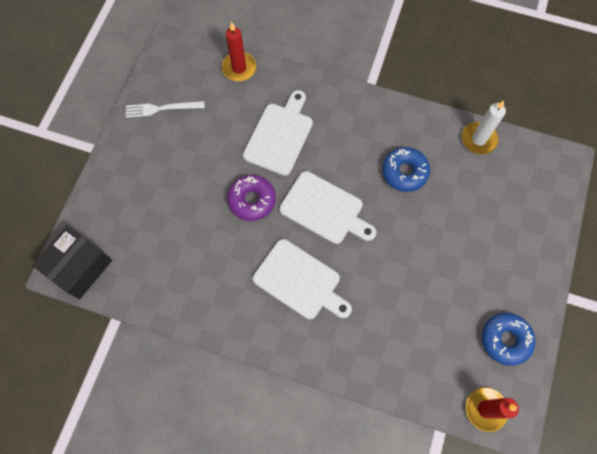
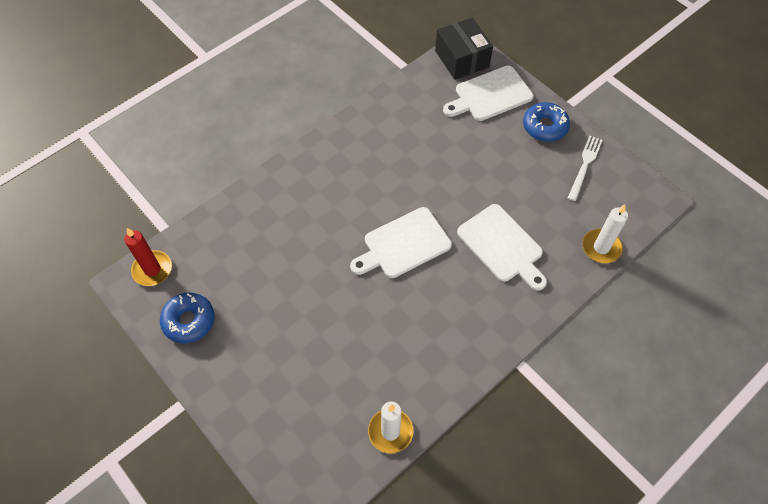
camera: 120 degrees right, 10 degrees down
red candle [222,22,256,81] -> white candle [582,204,628,263]
purple donut [227,175,276,221] -> none
white cutting board [253,239,352,319] -> white cutting board moved to [443,66,533,121]
blue donut [382,147,430,192] -> blue donut moved to [523,102,570,142]

